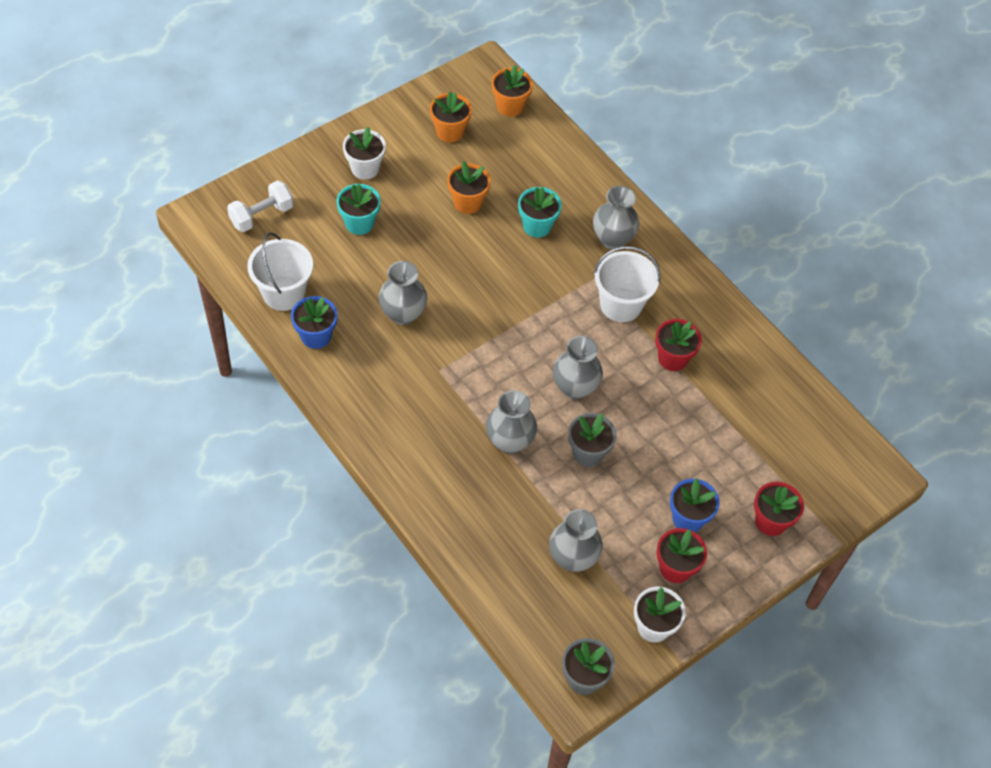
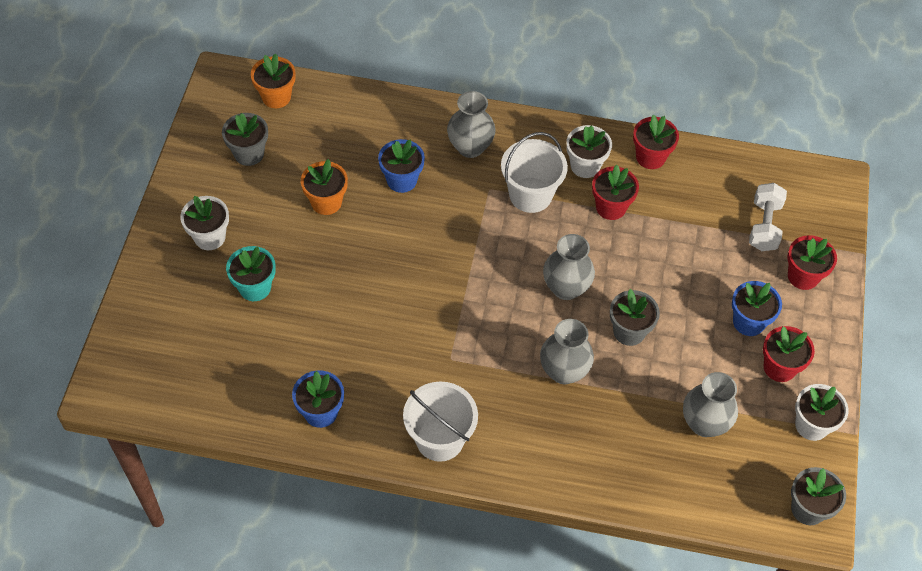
camera: 40 degrees left, 0 degrees up
white dumbbell [227,180,294,232] -> white dumbbell moved to [749,183,787,251]
white bucket [247,232,313,311] -> white bucket moved to [403,382,478,462]
grey vase [379,261,427,325] -> none
orange flower pot [430,92,472,143] -> grey flower pot [222,113,268,166]
turquoise flower pot [518,187,562,238] -> blue flower pot [378,139,425,193]
none -> white flower pot [566,125,612,178]
none -> red flower pot [633,114,679,169]

